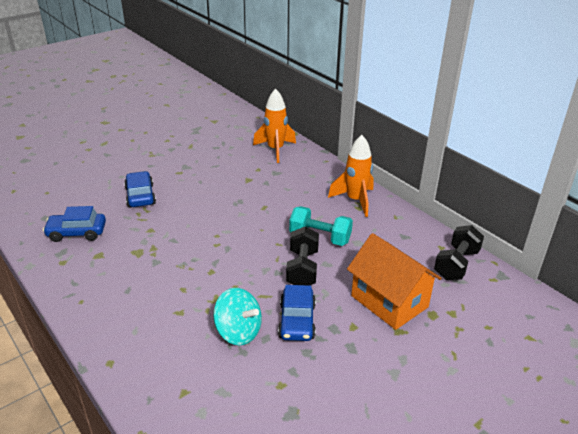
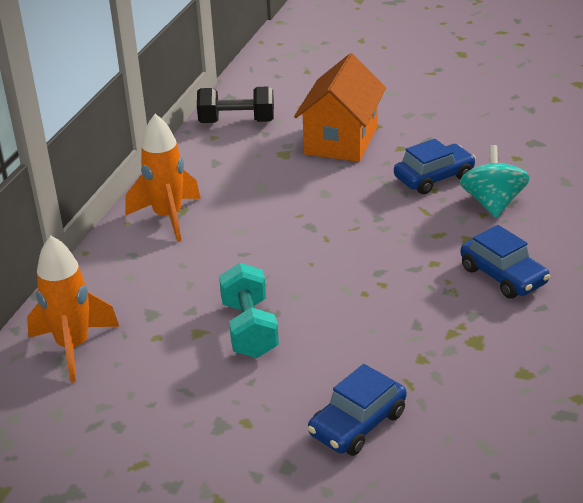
camera: 120 degrees left, 0 degrees up
blue car [43,206,106,242] -> blue car moved to [460,225,550,299]
black dumbbell [286,226,319,286] -> none
turquoise dumbbell [289,206,353,246] -> turquoise dumbbell moved to [219,263,279,358]

